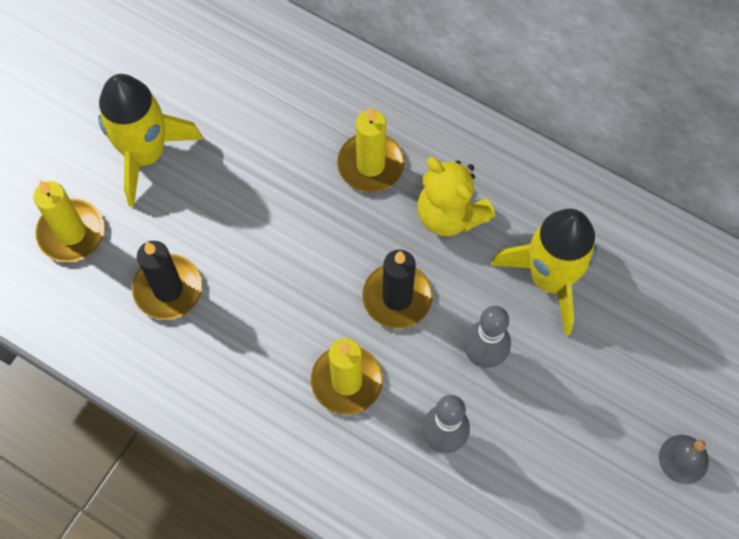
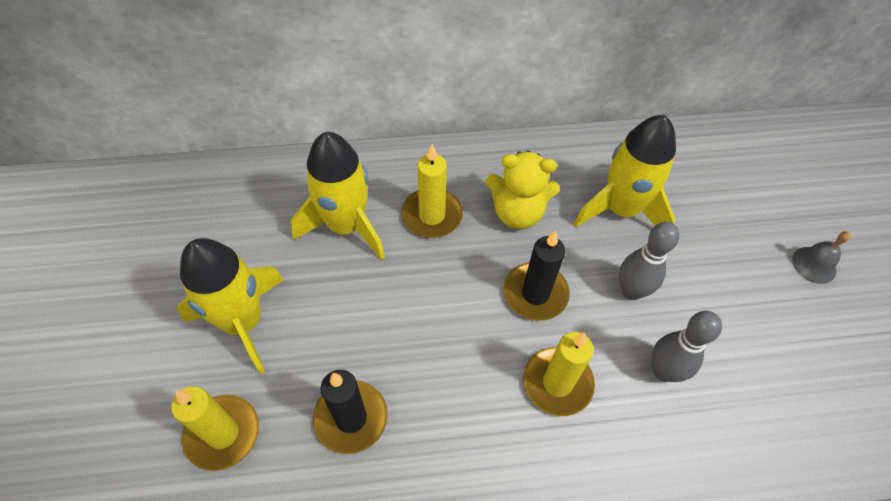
camera: 40 degrees left, 10 degrees down
none -> yellow rocket [291,132,385,260]

